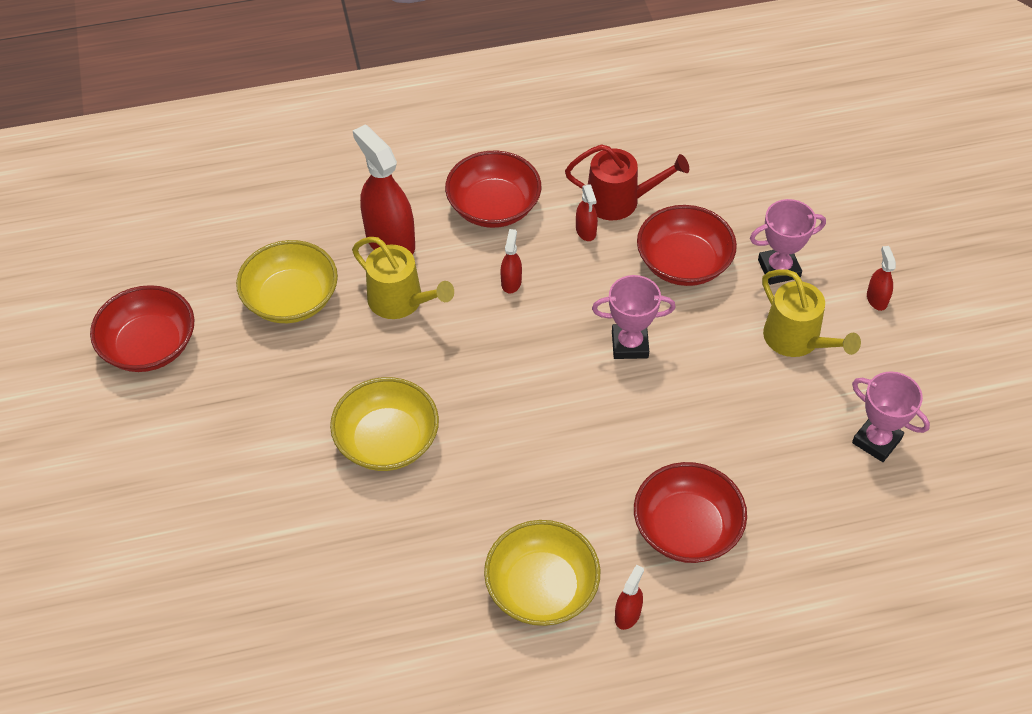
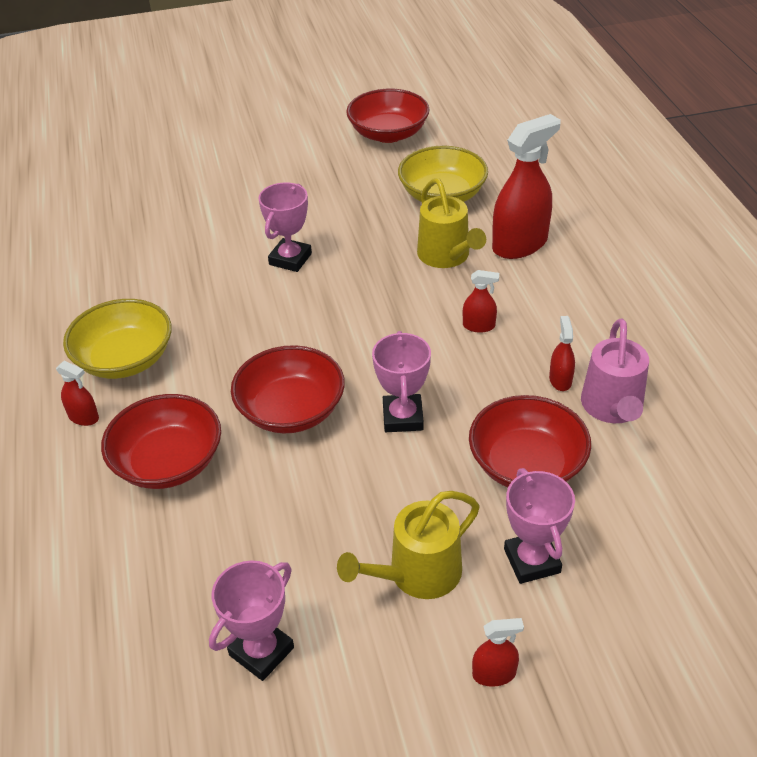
camera: 90 degrees right, 10 degrees down
yellow bowl [330,377,439,471] -> pink trophy [258,182,312,272]
yellow watering can [352,237,454,319] -> yellow watering can turned 60 degrees counterclockwise [417,178,486,268]
red bowl [445,151,541,228] -> red bowl moved to [231,345,345,433]
red watering can [565,144,689,220] -> pink watering can [581,319,649,423]
red spray bottle [576,184,598,241] -> red spray bottle turned 105 degrees clockwise [549,316,575,391]

